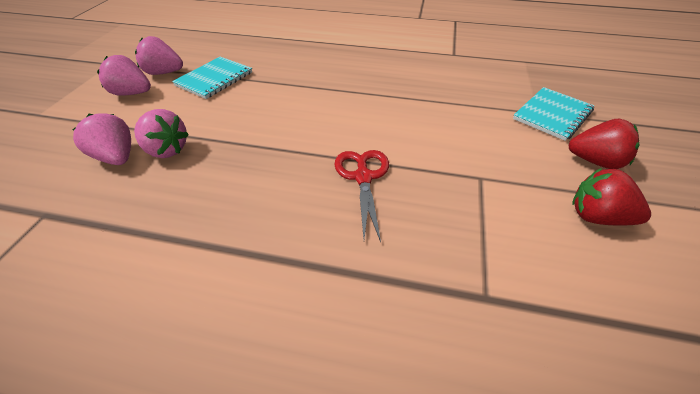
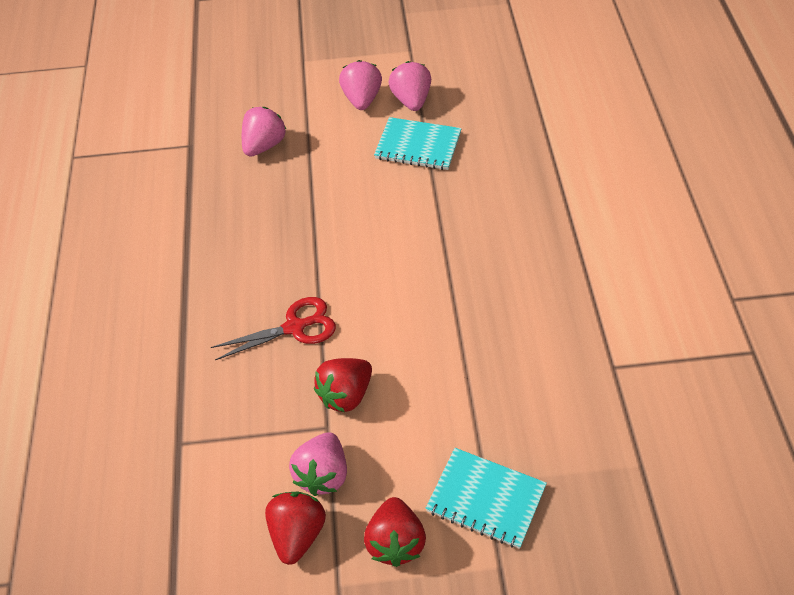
camera: 75 degrees right, 5 degrees up
pink strawberry [134,109,189,158] -> pink strawberry moved to [289,432,347,496]
none -> red strawberry [314,358,372,412]

